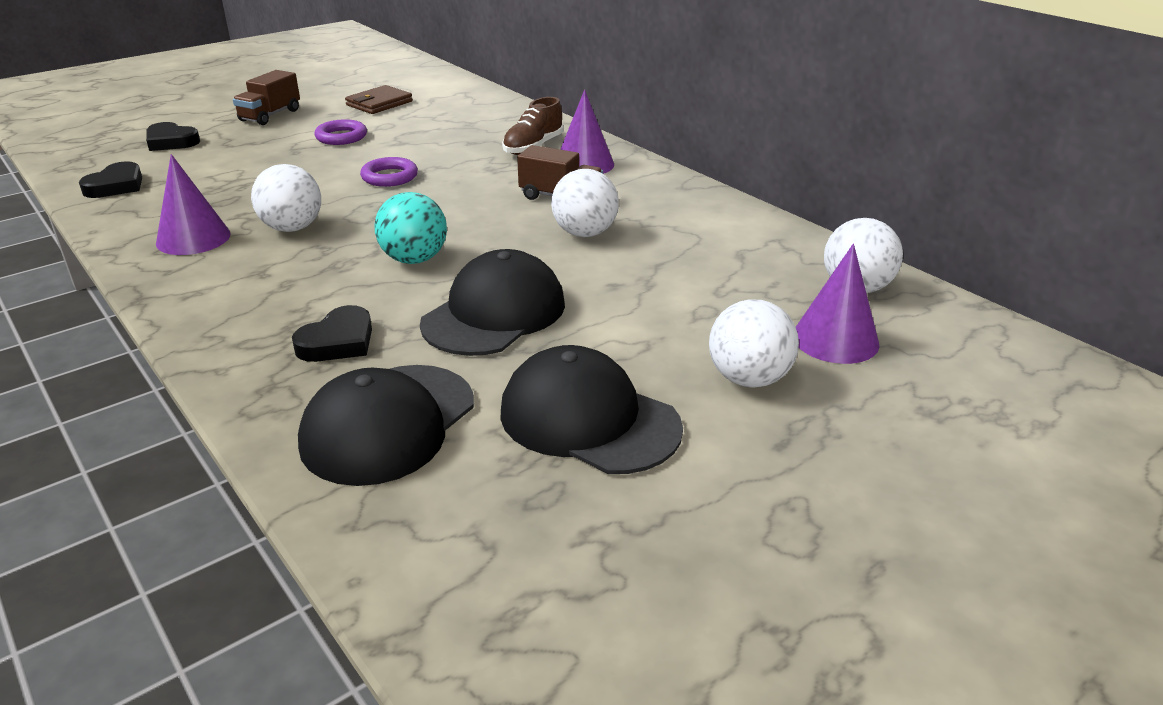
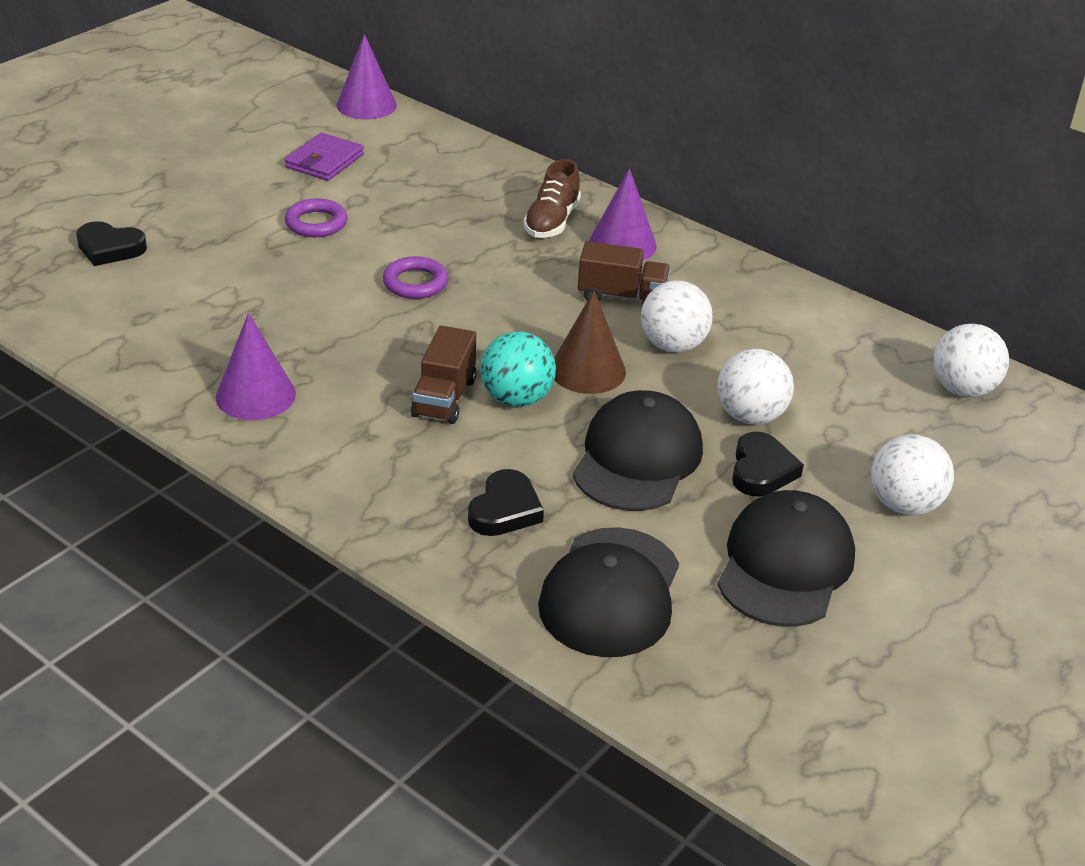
camera: 15 degrees left, 5 degrees up
black heart [79,161,142,198] -> black heart moved to [732,432,804,496]
brown truck [233,70,300,125] -> brown truck moved to [411,326,476,424]
white ball [251,164,321,232] -> white ball moved to [717,349,794,424]
brown wallet [345,85,413,114] -> purple wallet [284,133,364,181]
black cap [500,345,683,474] -> black cap turned 90 degrees clockwise [717,490,855,627]
purple cone [796,244,879,364] -> purple cone moved to [336,34,397,120]
none -> brown cone [554,290,626,394]

